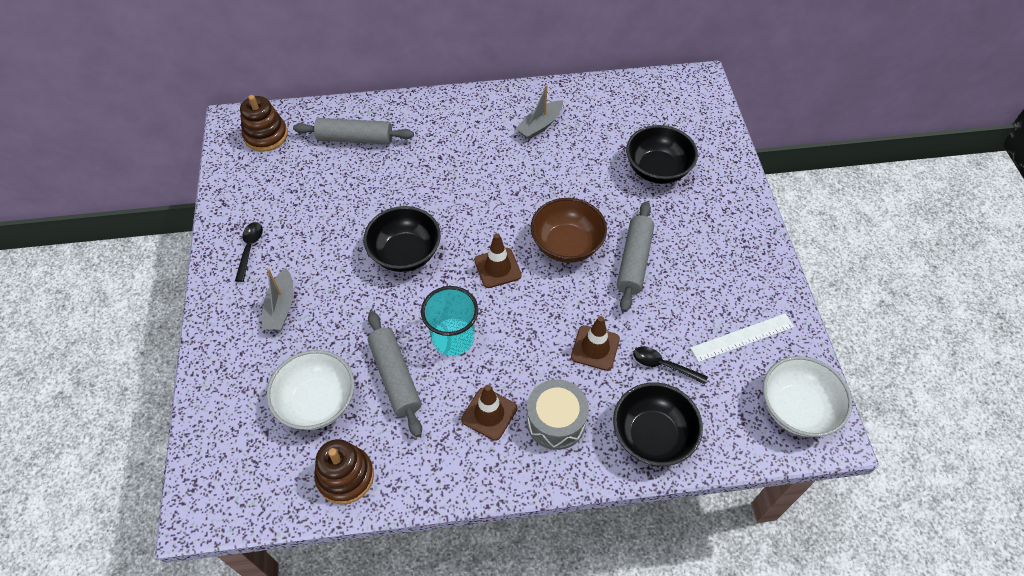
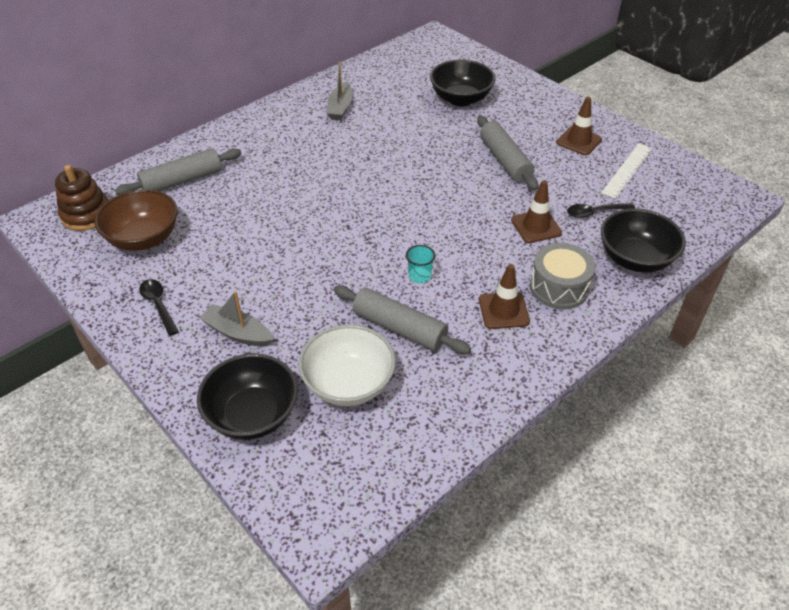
camera: 35 degrees left, 10 degrees down
grey boat [262,268,294,330] -> grey boat turned 150 degrees clockwise [199,291,273,347]
brown stacking toy [314,439,374,504] -> none
black bowl [364,206,441,272] -> black bowl moved to [197,353,298,440]
turquoise cup [421,286,478,356] -> turquoise cup [406,245,436,283], size x0.52
brown traffic cone [474,233,522,288] -> brown traffic cone moved to [556,97,602,155]
brown bowl [531,198,607,263] -> brown bowl moved to [95,189,178,251]
white bowl [763,356,852,437] -> none

